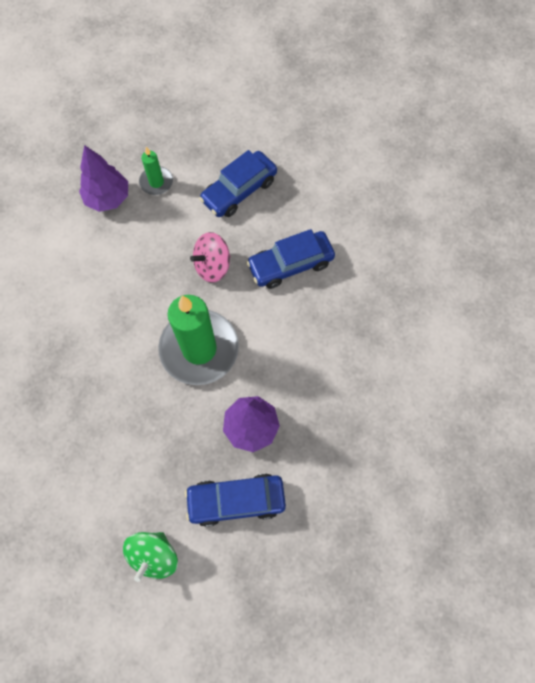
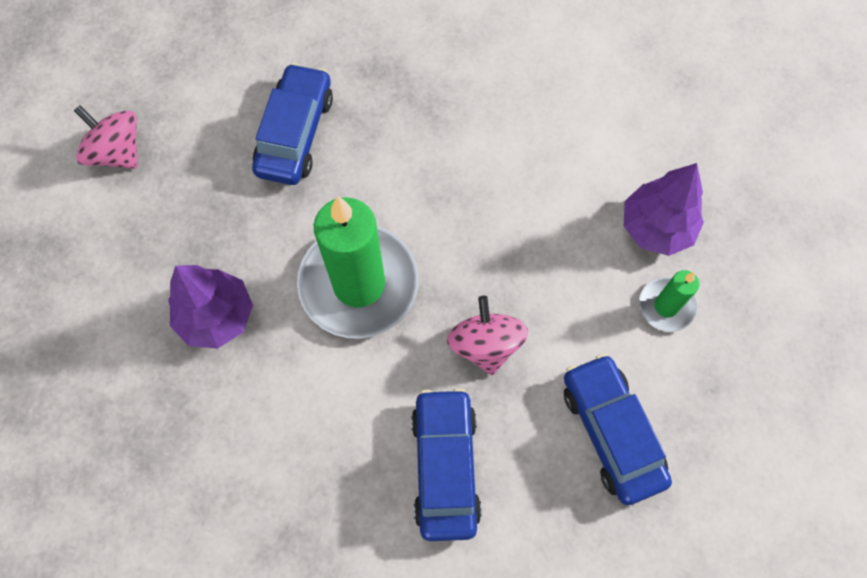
camera: 110 degrees right, 0 degrees up
green spinning top [123,532,178,582] -> pink spinning top [74,105,138,169]
blue car [184,473,286,527] -> blue car moved to [252,63,333,185]

